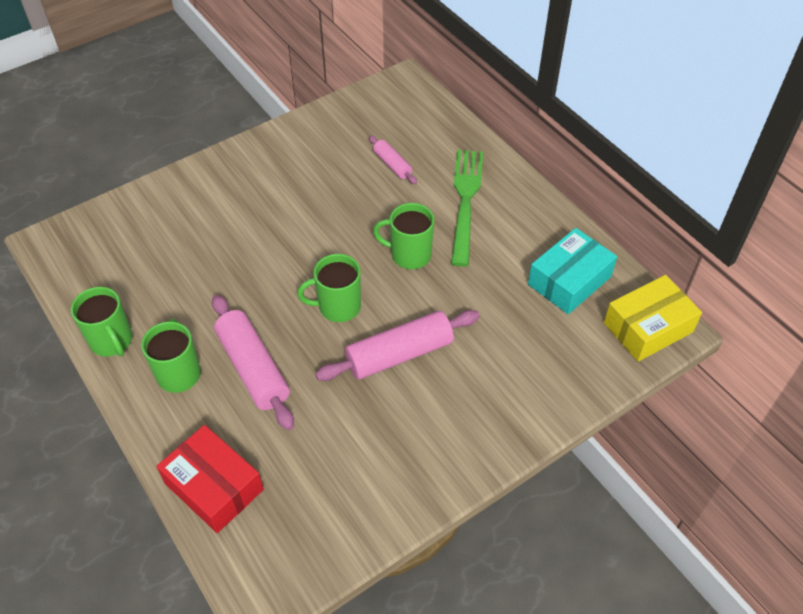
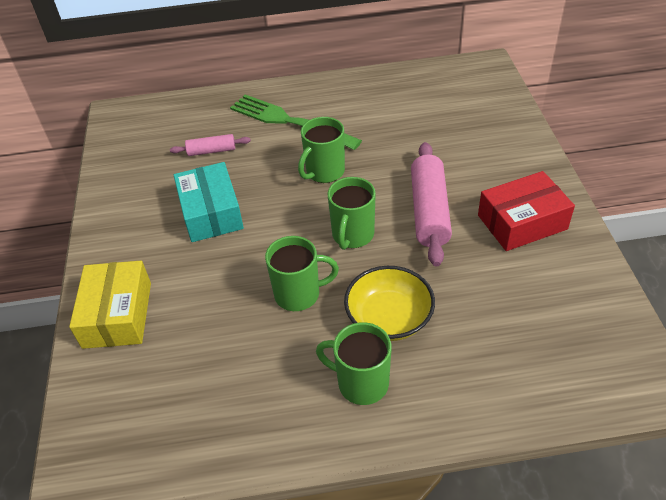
camera: 60 degrees left, 5 degrees down
green mug [71,287,132,357] -> green mug moved to [265,236,339,311]
red box [156,425,264,533] -> red box moved to [478,171,575,251]
pink rolling pin [212,295,294,430] -> yellow bowl [344,266,435,341]
turquoise box [528,228,617,314] -> turquoise box moved to [174,162,244,242]
yellow box [604,275,702,362] -> yellow box moved to [69,261,151,349]

